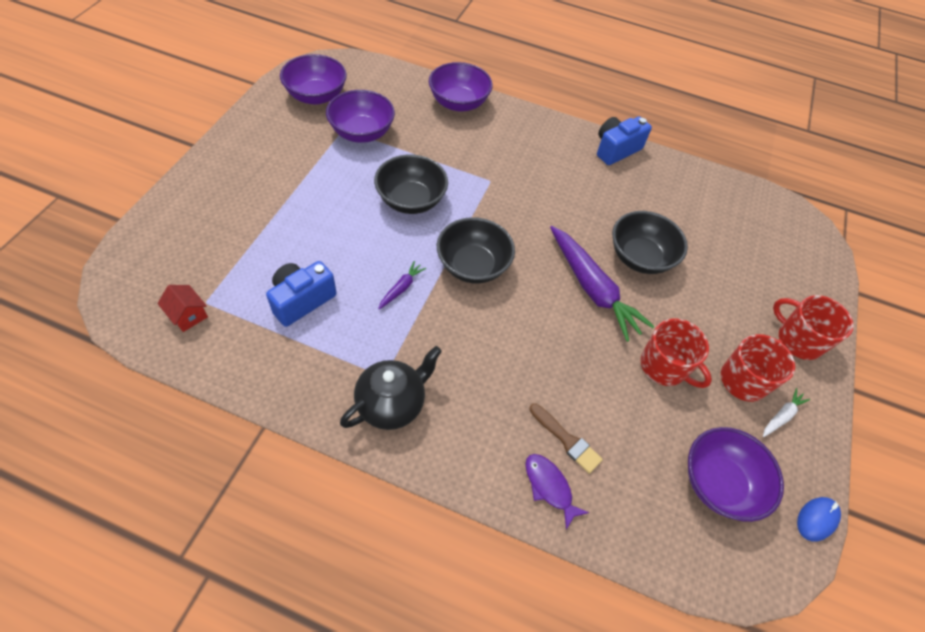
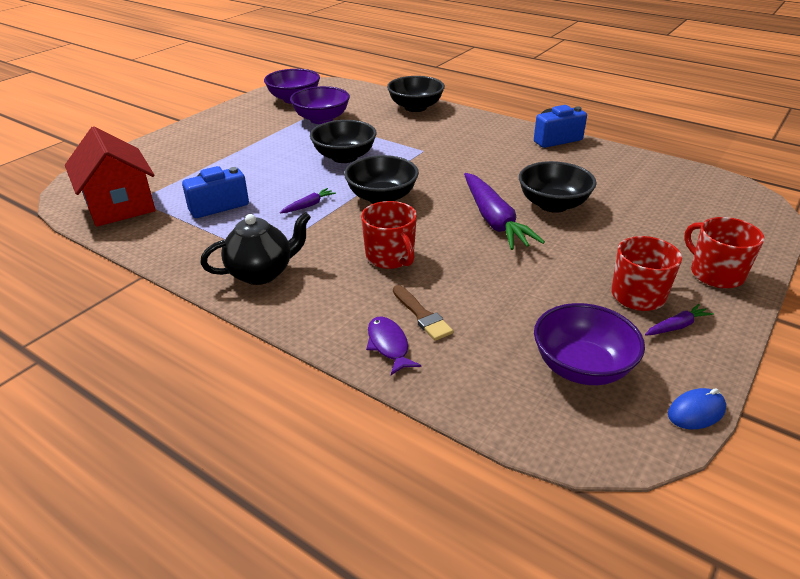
camera: 20 degrees right, 20 degrees down
red house [157,285,208,332] -> red house [65,126,156,227], size x2.35
purple bowl [429,62,493,111] -> black bowl [387,76,445,112]
red mug [641,318,712,388] -> red mug moved to [361,201,417,269]
white carrot [763,388,810,437] -> purple carrot [645,304,714,336]

